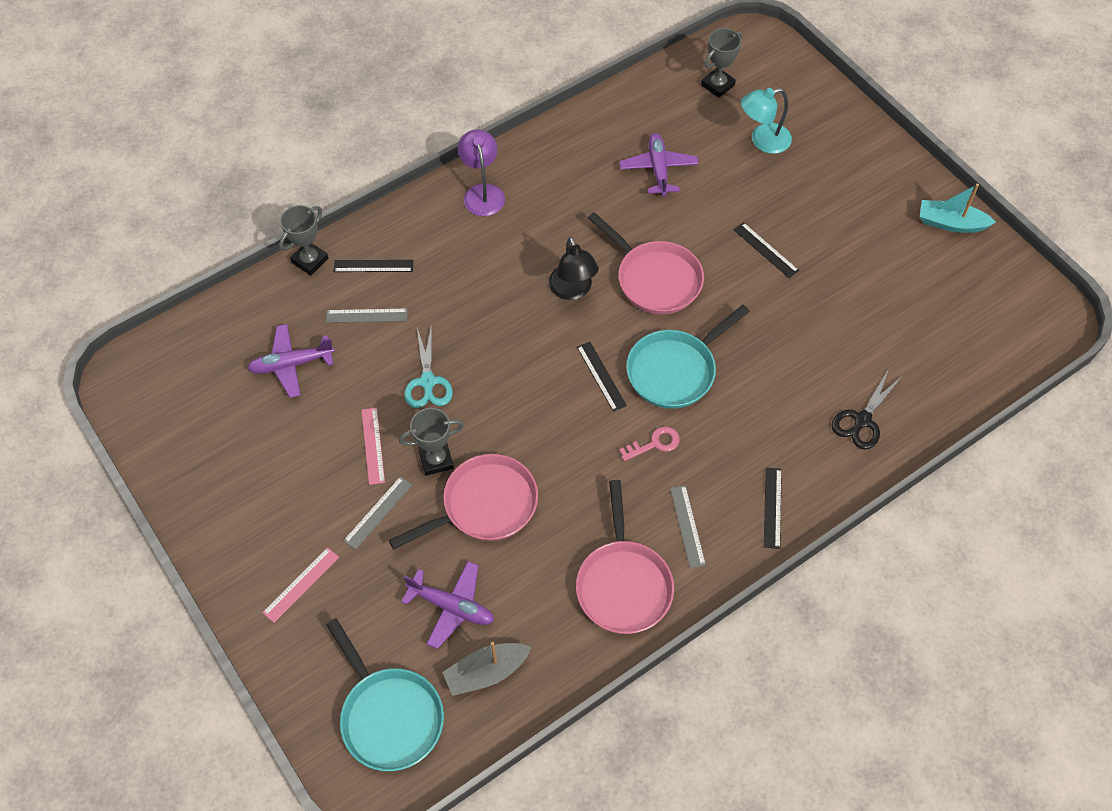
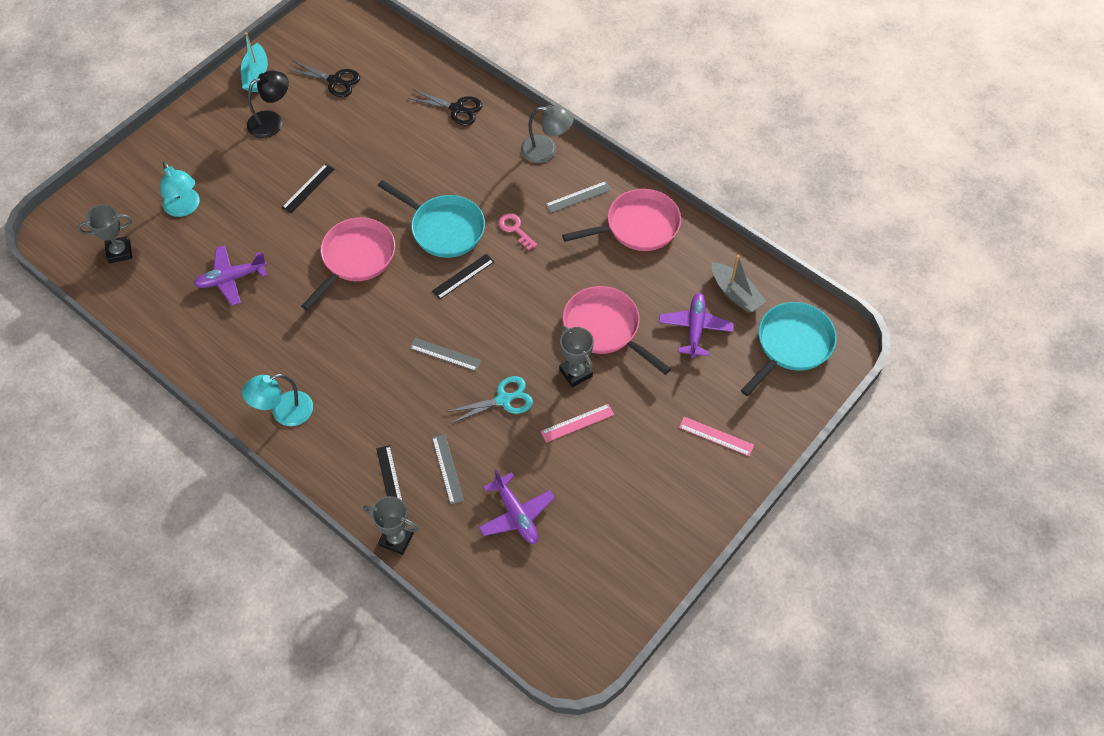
camera: 105 degrees left, 0 degrees up
grey ruler [343,476,412,550] -> grey ruler moved to [410,338,481,371]
purple lamp [458,129,505,216] -> turquoise lamp [242,374,313,426]
black lamp [549,237,599,300] -> black lamp moved to [247,71,289,138]
grey trophy [701,28,742,98] -> grey trophy turned 45 degrees counterclockwise [77,204,132,264]
black ruler [764,468,782,549] -> grey lamp [521,105,574,163]
none -> black scissors [288,61,360,97]

